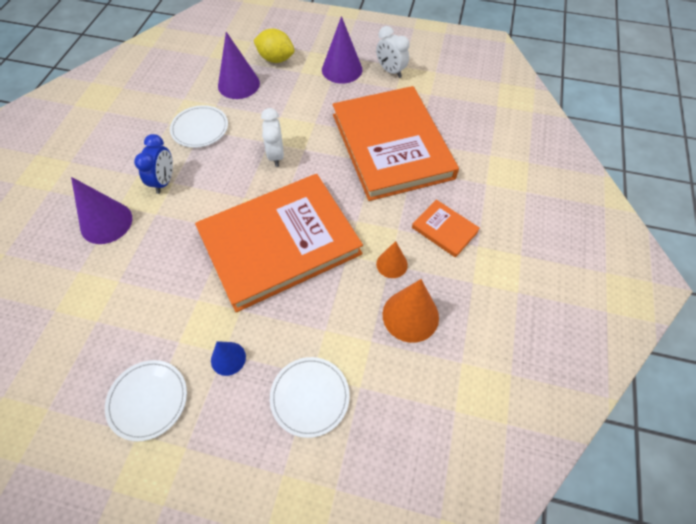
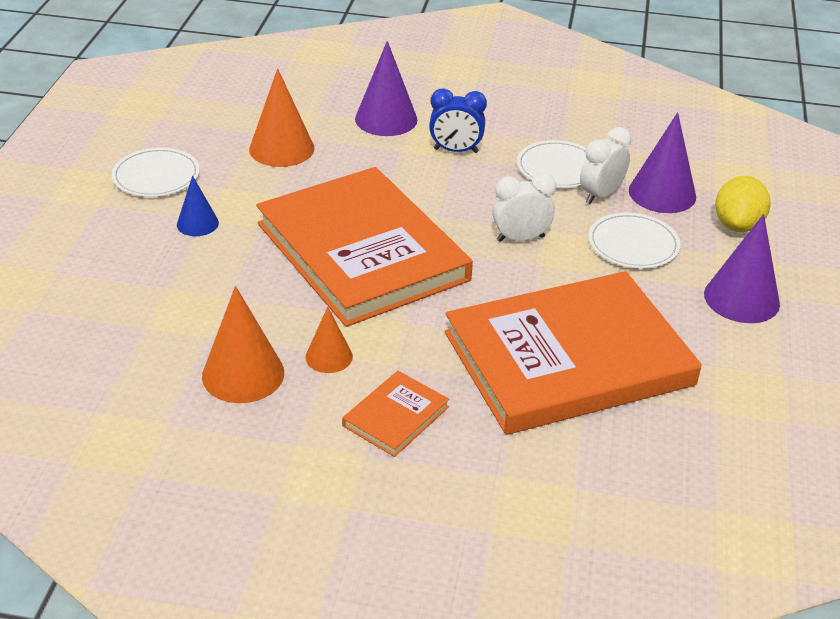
camera: 85 degrees right, 20 degrees down
white plate [270,357,350,438] -> white plate moved to [588,212,681,269]
white clock [376,26,410,78] -> white clock moved to [580,127,631,204]
none -> orange cone [249,68,314,167]

